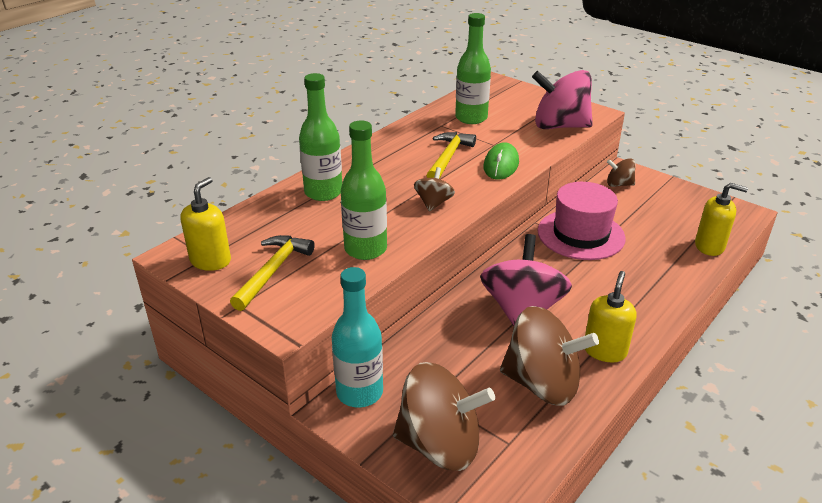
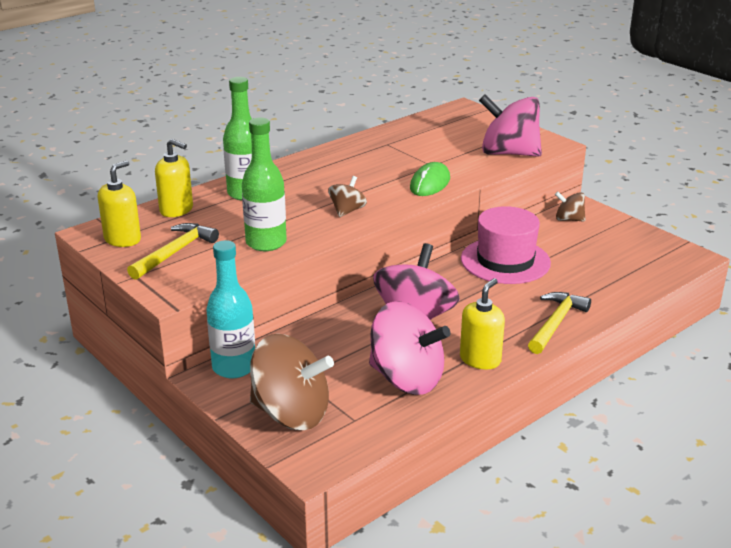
camera: 10 degrees right, 5 degrees down
yellow hammer [426,132,476,179] -> yellow hammer moved to [528,292,591,354]
green bottle [455,13,491,124] -> none
brown spinning top [500,306,599,406] -> pink spinning top [369,301,451,395]
yellow soap dispenser [695,183,748,256] -> yellow soap dispenser moved to [155,139,193,217]

